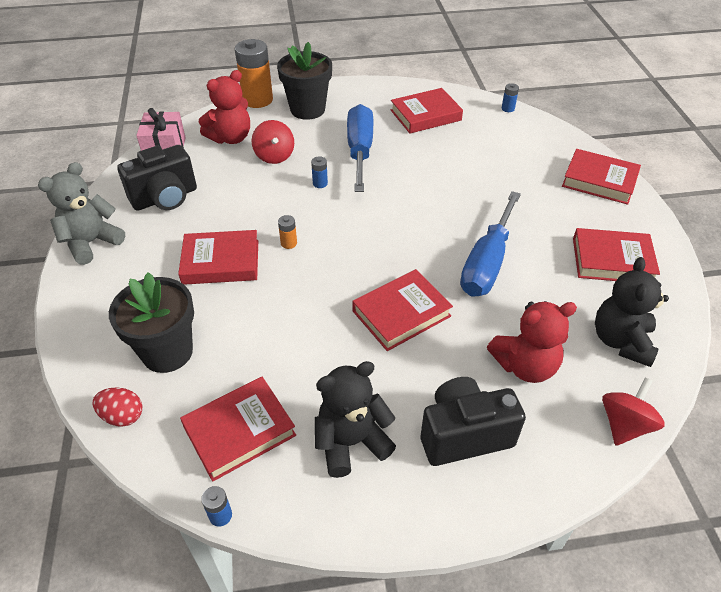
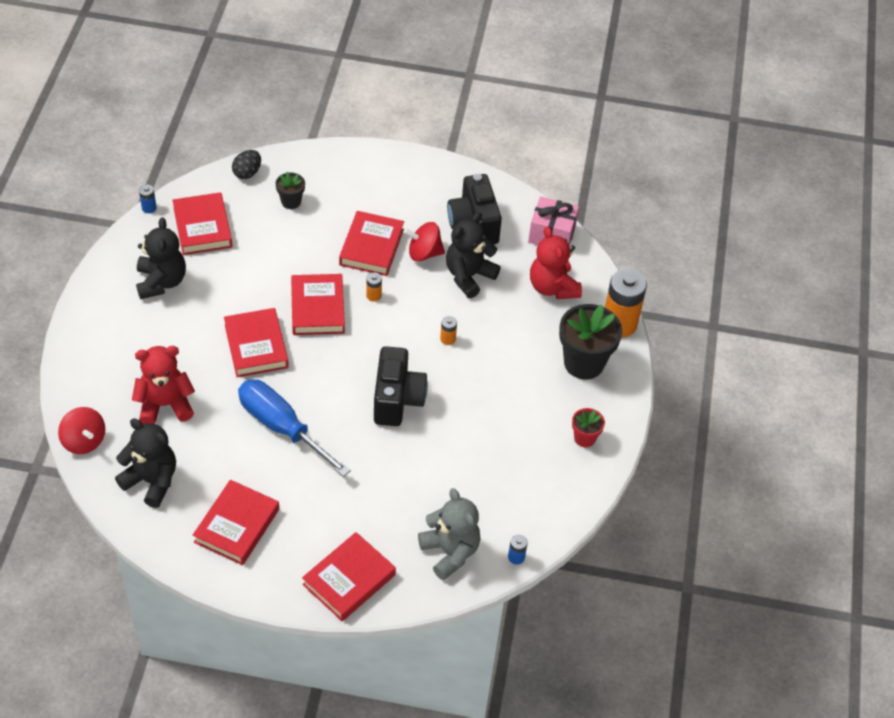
camera: 105 degrees right, 5 degrees up
grey teddy bear [38,162,125,265] -> grey teddy bear moved to [418,488,480,581]
red egg [93,388,142,427] -> black egg [232,150,261,179]
black flower pot [109,272,194,373] -> black flower pot [275,172,305,209], size x0.51
red spinning top [252,120,294,164] -> red spinning top moved to [403,222,445,261]
blue battery [311,156,328,188] -> orange battery [440,316,457,345]
blue screwdriver [347,104,373,192] -> none
red book [391,88,463,134] -> red book moved to [291,274,345,335]
black camera [421,377,526,466] -> black camera moved to [374,346,428,426]
red teddy bear [487,301,577,383] -> red teddy bear turned 75 degrees clockwise [132,346,195,424]
none -> black teddy bear [446,212,501,298]
none -> red flower pot [572,408,605,447]

